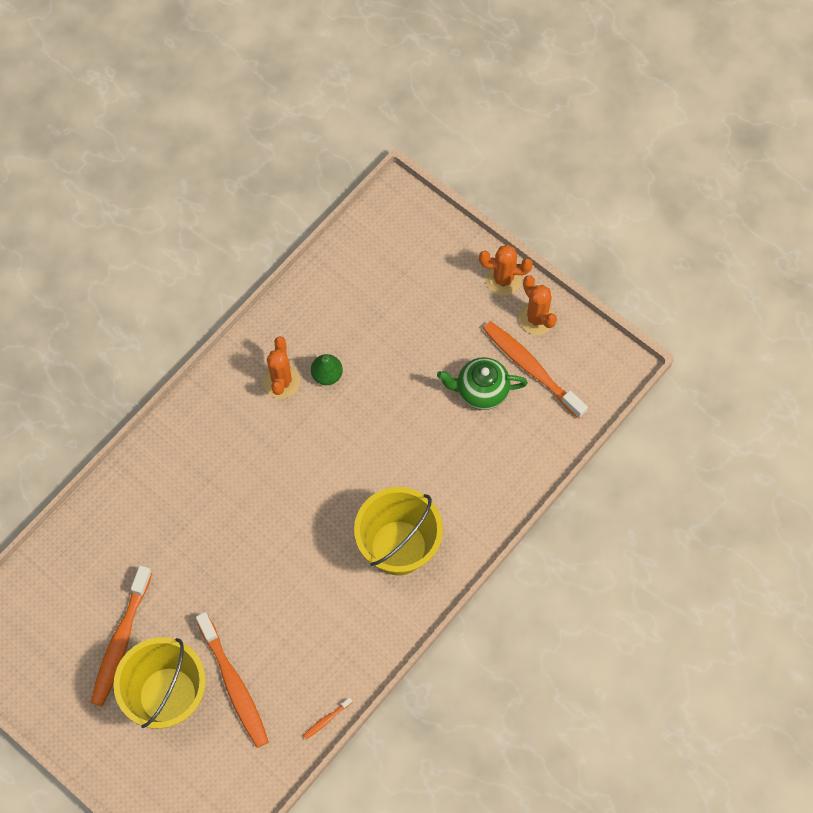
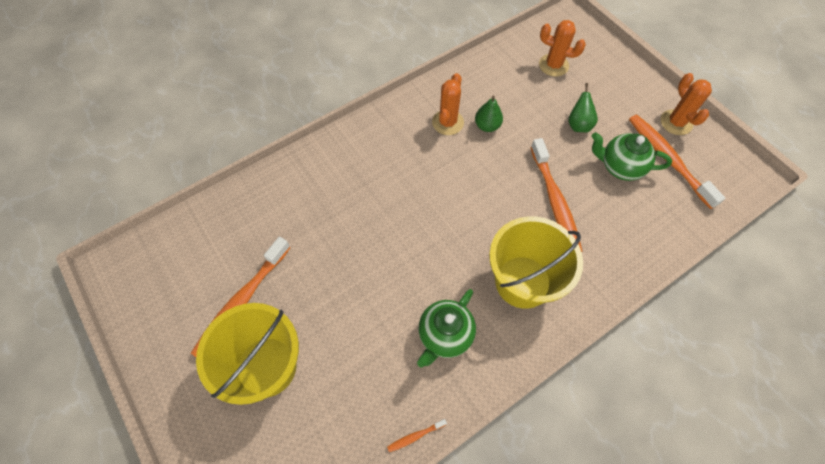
camera: 15 degrees right, 5 degrees down
orange toothbrush [196,612,269,748] -> orange toothbrush moved to [530,138,583,252]
orange cactus [479,245,533,296] -> orange cactus moved to [539,20,586,77]
none -> green teapot [417,289,476,367]
none -> green pear [568,83,598,132]

